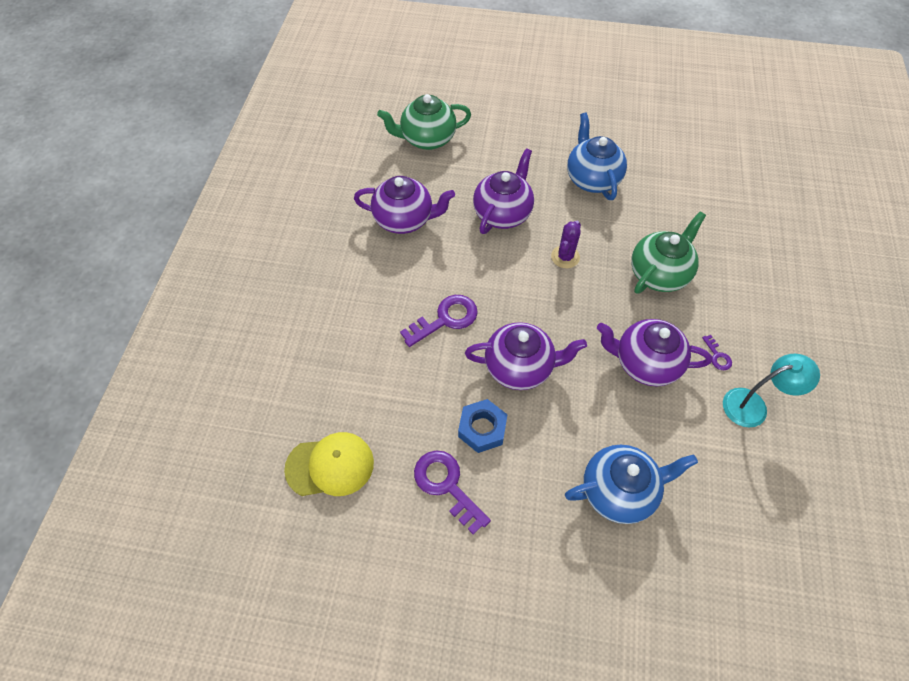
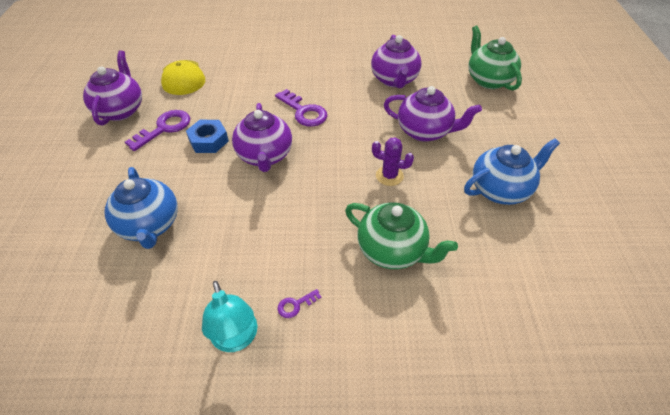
camera: 80 degrees right, 10 degrees down
purple teapot [597,319,712,386] -> purple teapot moved to [83,50,142,125]

